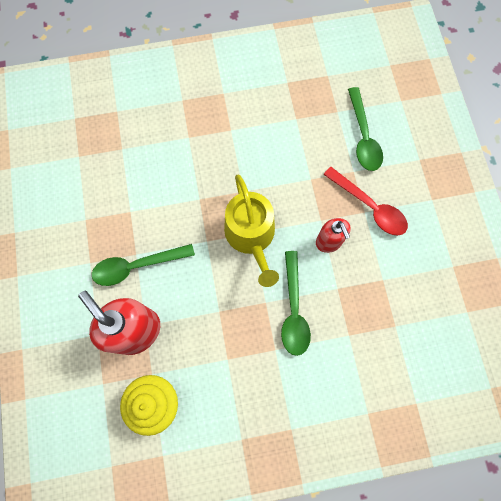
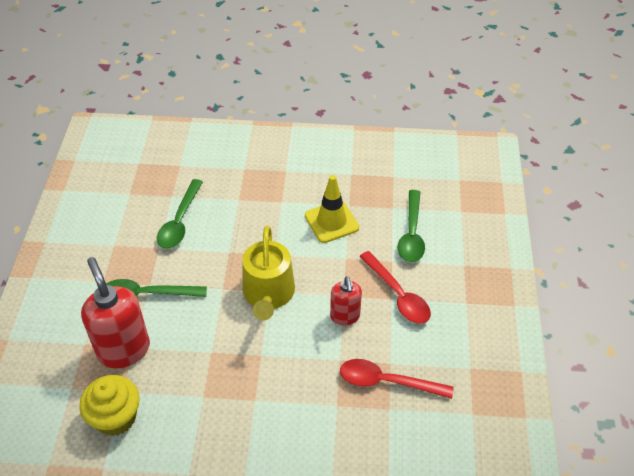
camera: 15 degrees right, 25 degrees down
green spoon [281,251,311,356] -> green spoon moved to [157,179,203,249]
none -> yellow traffic cone [305,175,359,243]
none -> red spoon [340,359,454,399]

